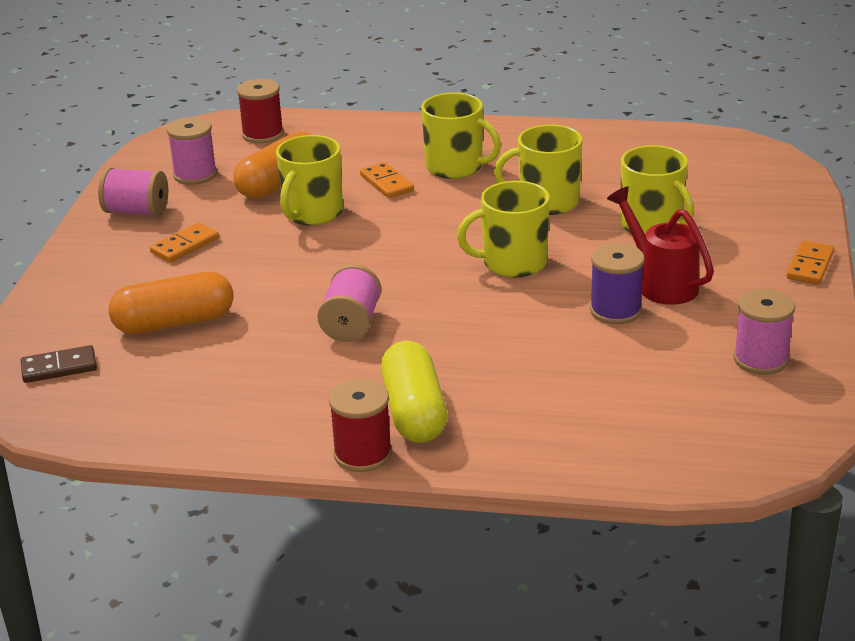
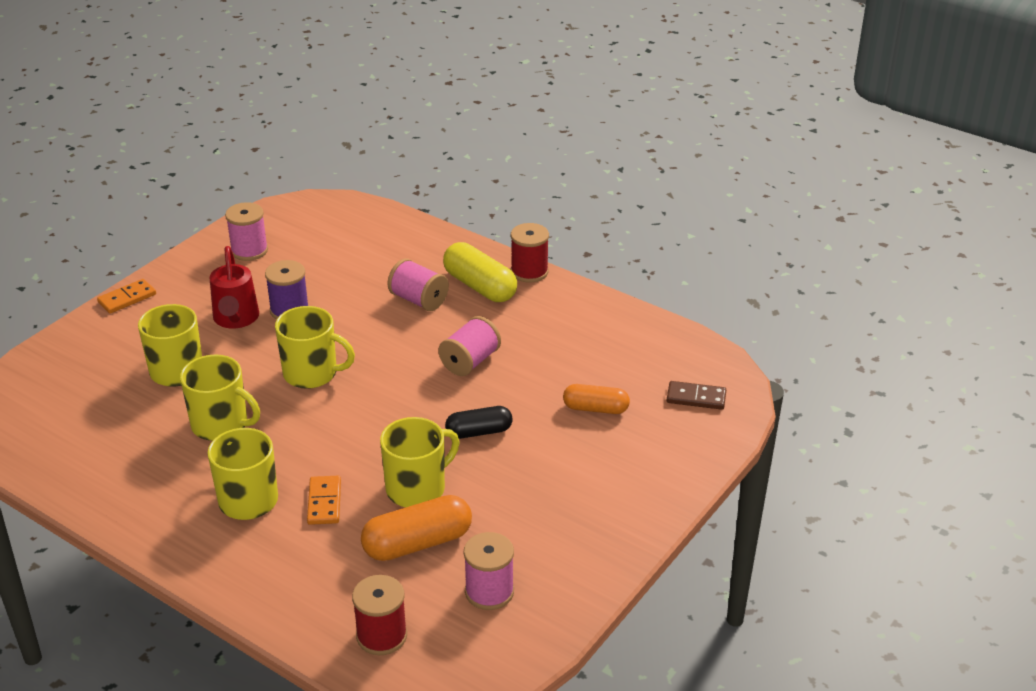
camera: 155 degrees left, 5 degrees up
pink spool [98,167,168,217] -> pink spool moved to [388,259,449,311]
orange capsule [109,271,234,334] -> orange capsule [563,384,630,414], size x0.65
orange domino [150,222,219,262] -> none
yellow capsule [381,341,447,443] -> yellow capsule turned 60 degrees counterclockwise [443,242,517,302]
none -> black capsule [445,406,513,439]

